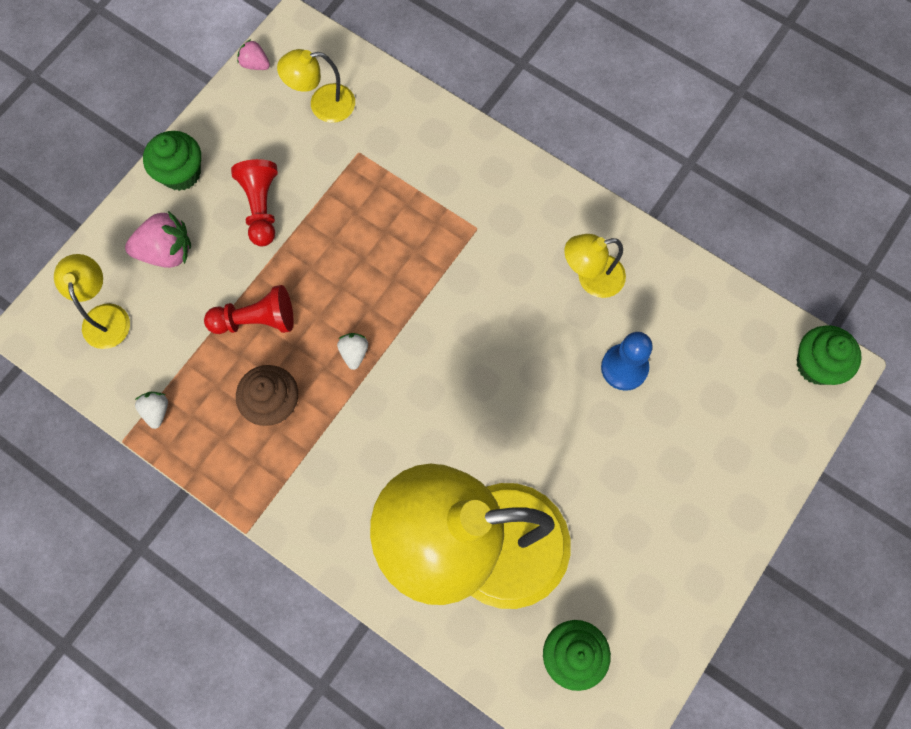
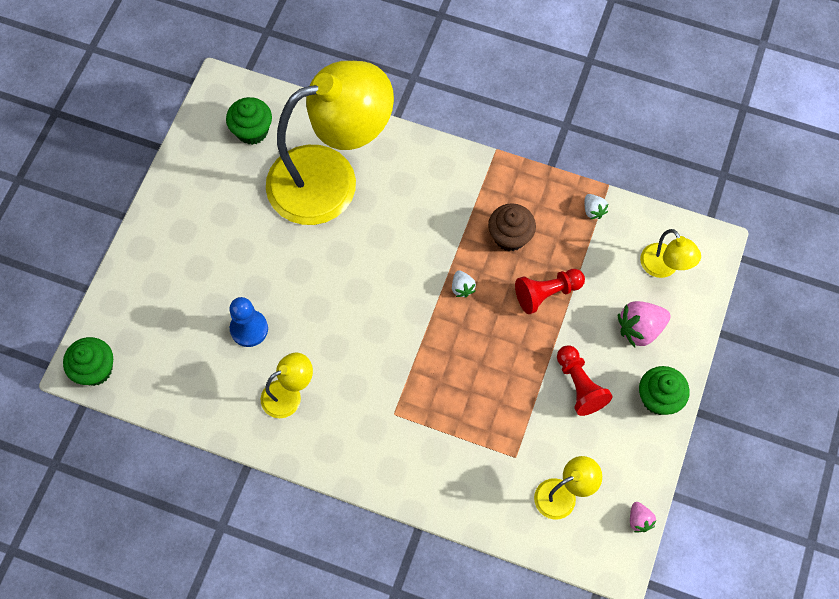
camera: 165 degrees right, 5 degrees down
pink strawberry [237,39,270,70] -> pink strawberry turned 60 degrees clockwise [630,502,656,533]

